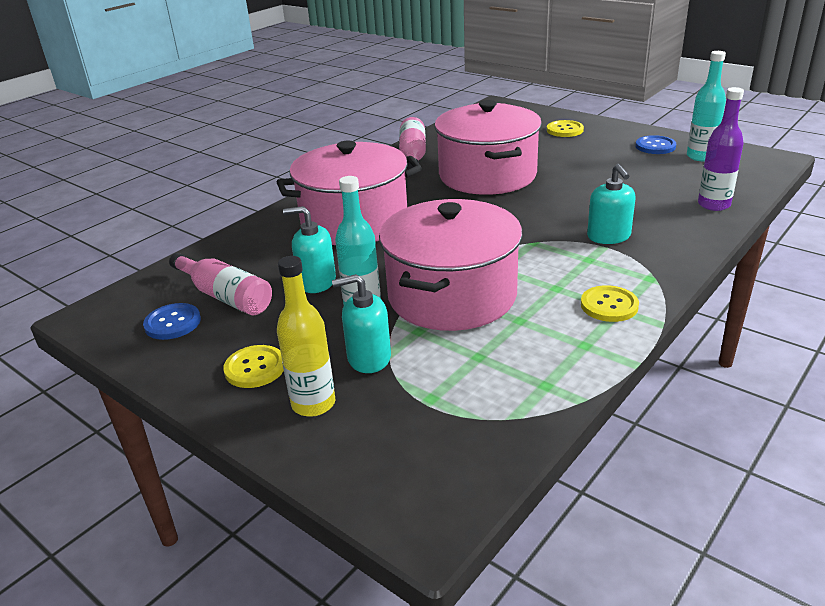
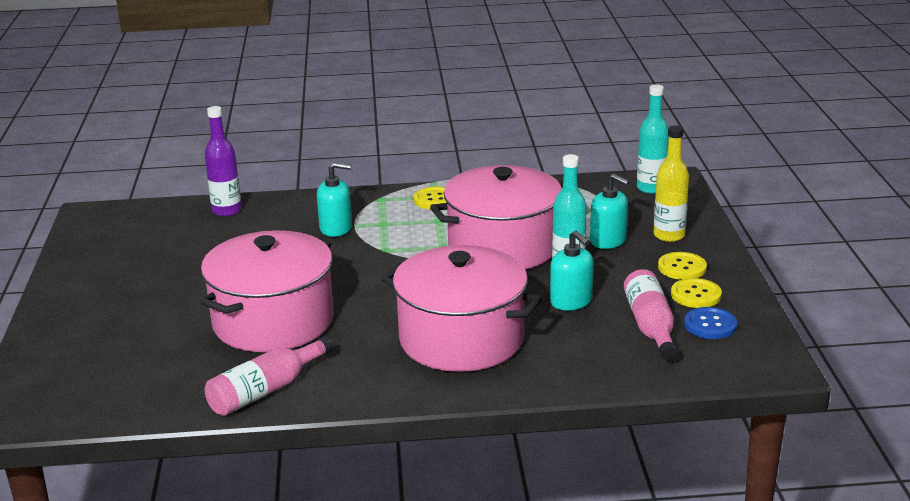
camera: 135 degrees left, 5 degrees down
yellow button [547,120,584,137] -> yellow button moved to [671,278,722,308]
turquoise soap dispenser [587,164,636,244] -> turquoise soap dispenser turned 60 degrees clockwise [317,162,352,237]
blue button [635,135,676,154] -> none
turquoise bottle [687,51,726,161] -> turquoise bottle moved to [637,84,669,194]

